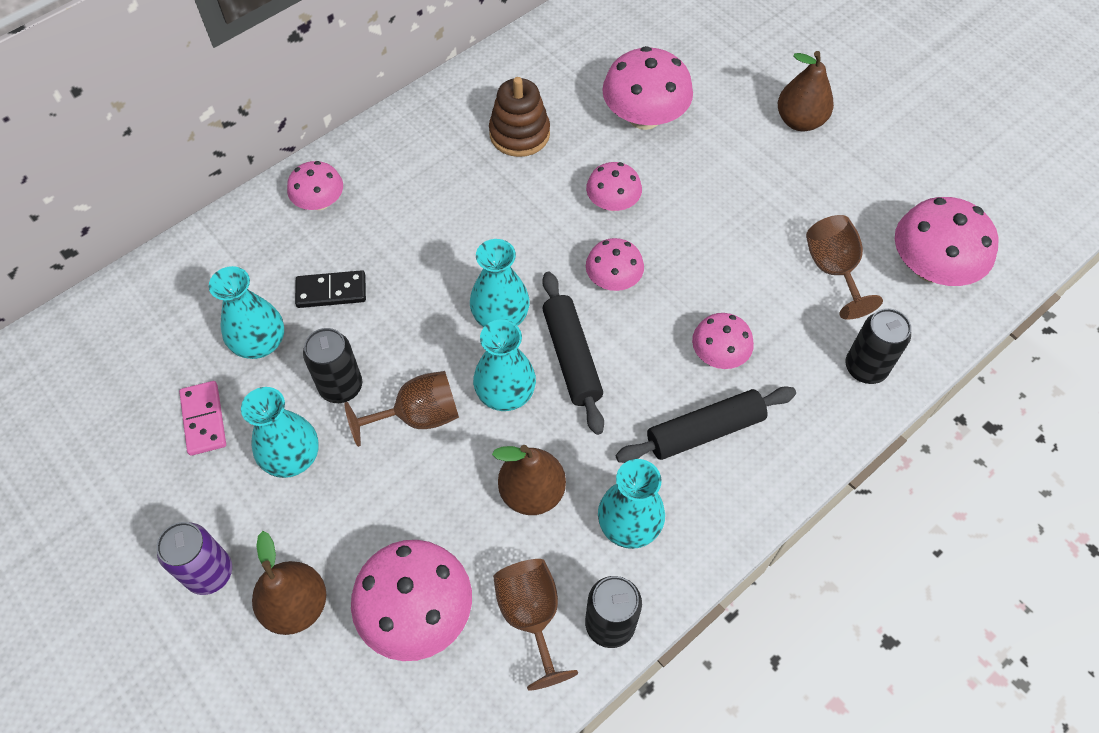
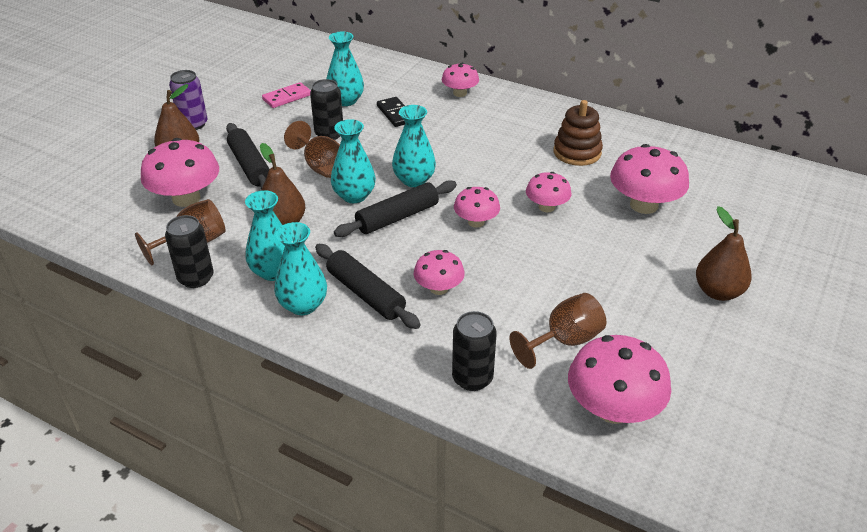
camera: 70 degrees right, 20 degrees down
turquoise vase [241,387,319,478] -> turquoise vase moved to [274,222,327,315]
none -> black rolling pin [226,123,270,190]

